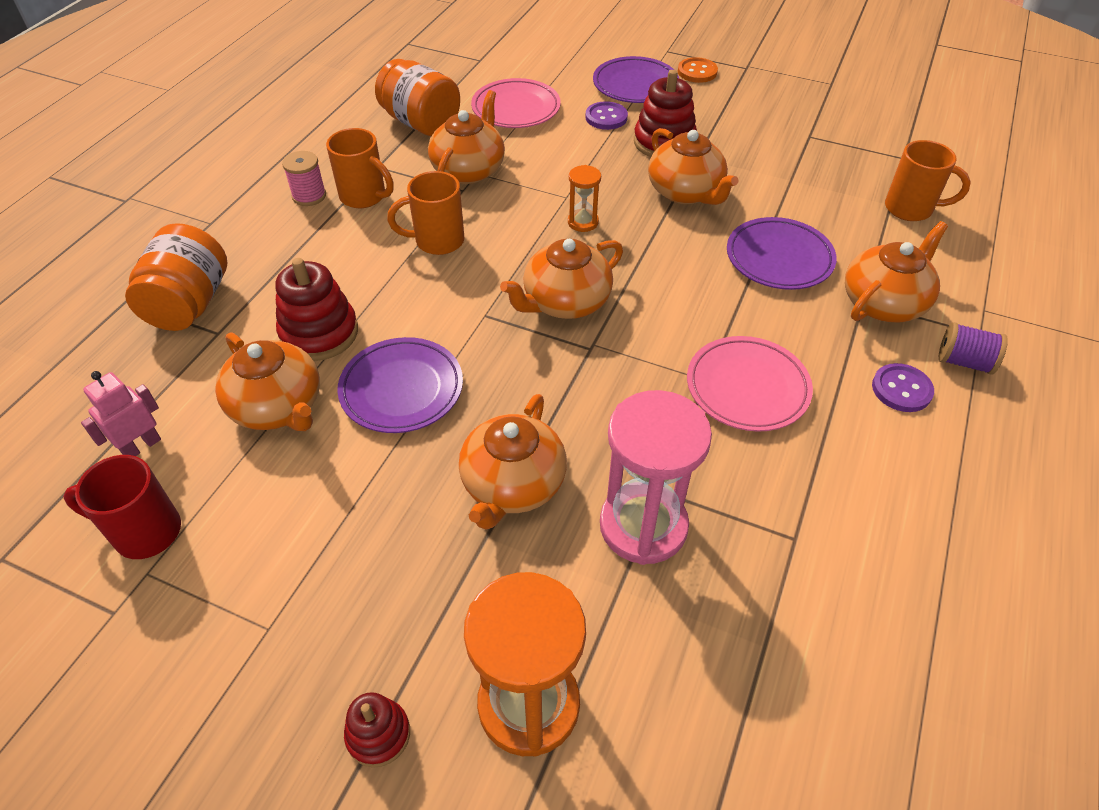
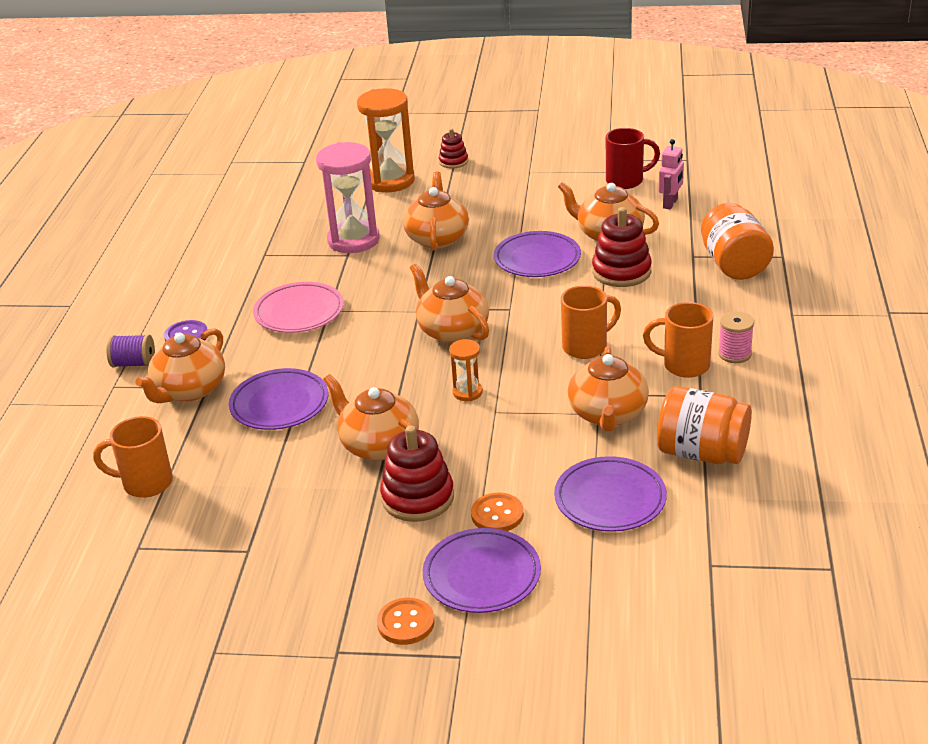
camera: 165 degrees right, 15 degrees down
pink plate [471,78,561,128] -> purple plate [554,456,667,532]
orange teapot [500,239,623,319] -> orange teapot turned 75 degrees counterclockwise [410,264,489,343]
purple button [585,101,628,130] -> orange button [471,492,524,531]

